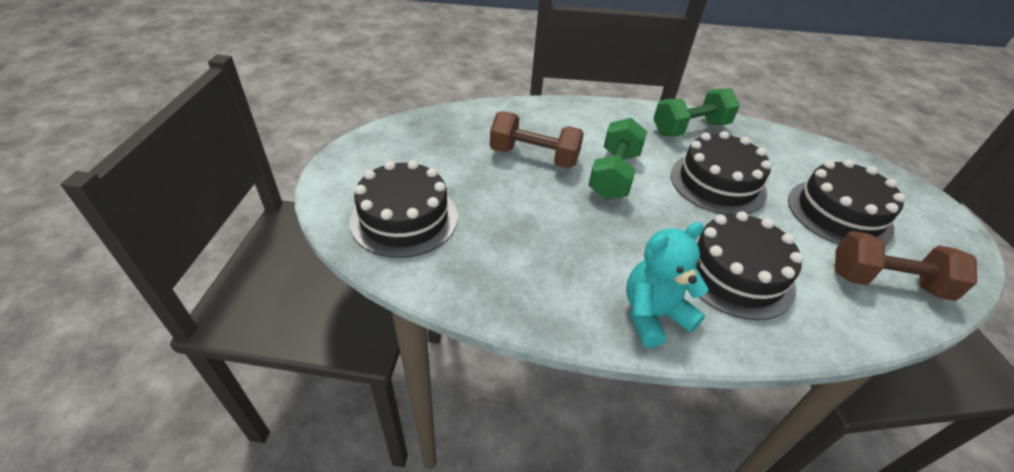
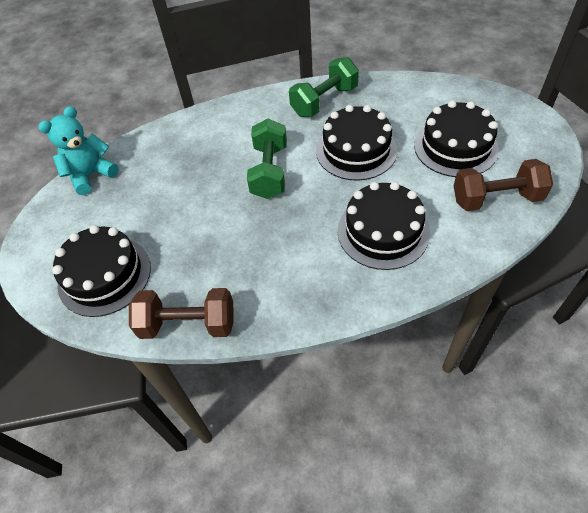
camera: 10 degrees left, 10 degrees up
brown dumbbell [490,112,584,169] -> brown dumbbell moved to [129,288,234,339]
turquoise teddy bear [626,222,709,348] -> turquoise teddy bear moved to [38,106,119,195]

